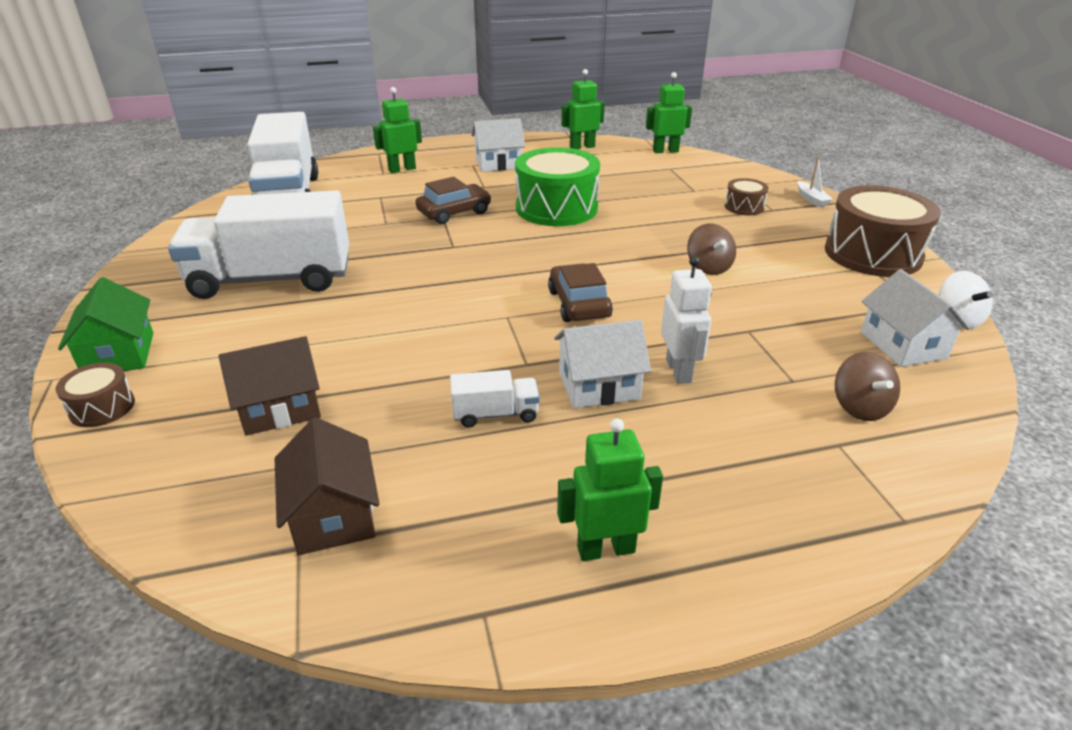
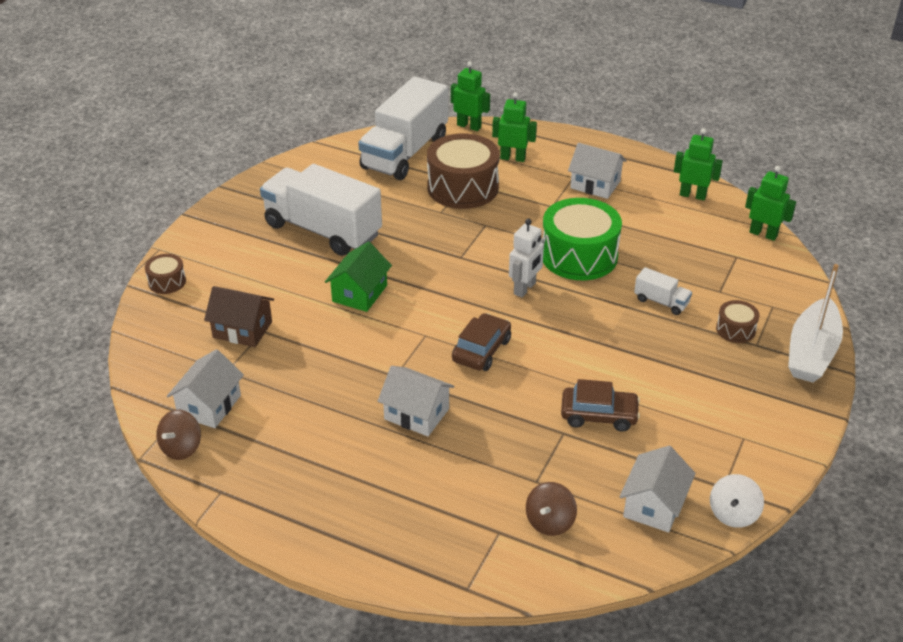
camera: 40 degrees right, 5 degrees up
green house [58,277,153,371] -> green house moved to [325,242,392,312]
brown house [274,417,379,555] -> white house [167,349,244,428]
brown car [415,177,491,224] -> brown car moved to [561,379,640,432]
white truck [450,370,540,428] -> white truck moved to [634,267,692,315]
green robot [557,418,663,561] -> green robot moved to [451,62,490,131]
white robot [661,256,712,384] -> white robot moved to [509,218,544,298]
brown spinning top [687,224,736,275] -> brown spinning top moved to [157,410,201,460]
white boat [798,156,833,207] -> white boat [788,264,843,383], size x2.30
brown drum [825,185,941,277] -> brown drum moved to [427,133,500,209]

